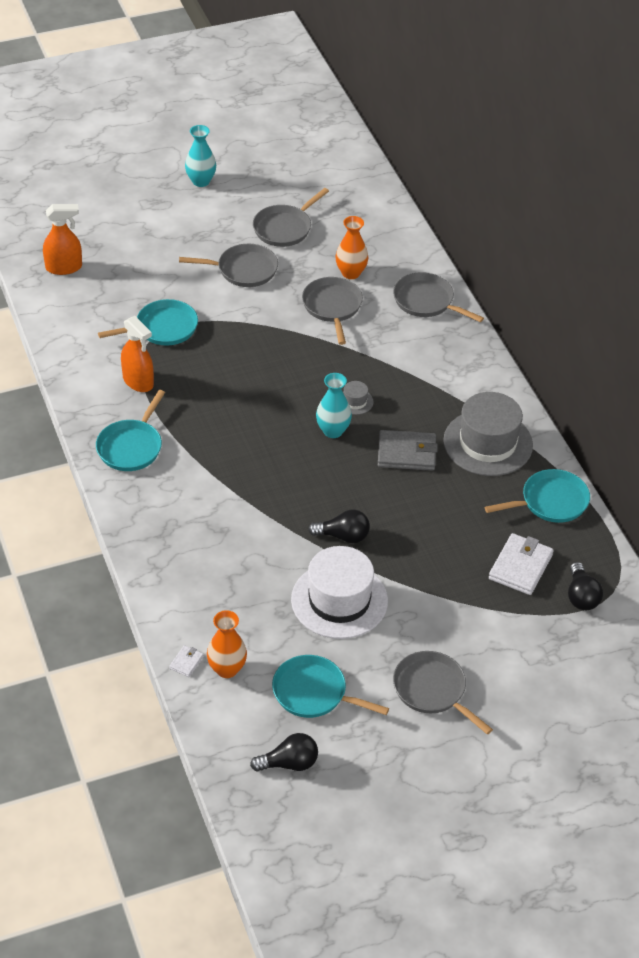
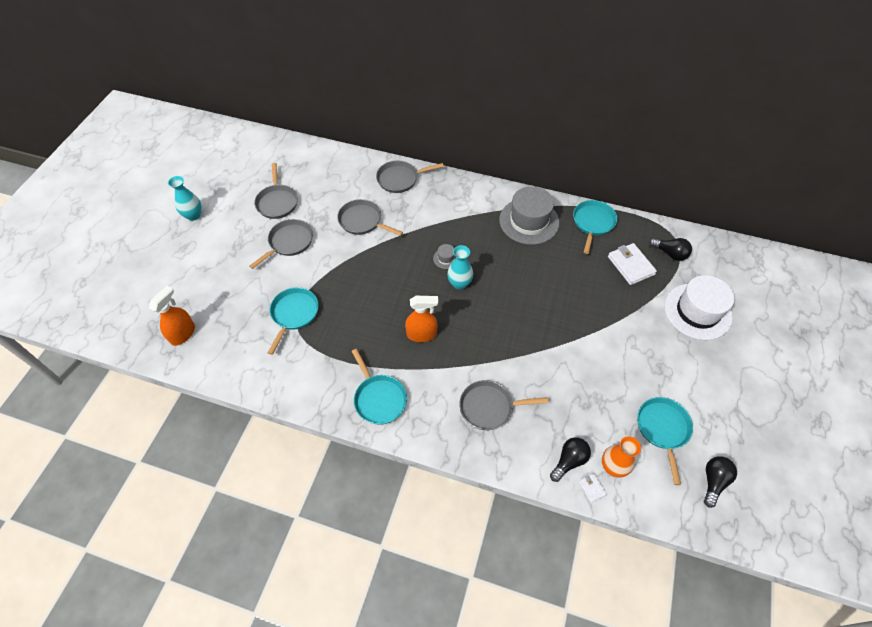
camera: 50 degrees left, 10 degrees up
orange spray bottle [121,316,154,392] -> orange spray bottle moved to [405,296,438,342]
turquoise pan [272,655,389,718] -> turquoise pan turned 120 degrees clockwise [637,397,693,485]
white hat [291,546,388,639] -> white hat moved to [664,275,734,340]
black light bulb [308,509,370,543] -> black light bulb moved to [550,437,591,482]
orange vase [336,216,368,279] -> none
grey wallet [378,430,438,471] -> none
grey pan [393,651,493,735] -> grey pan moved to [459,380,549,430]

